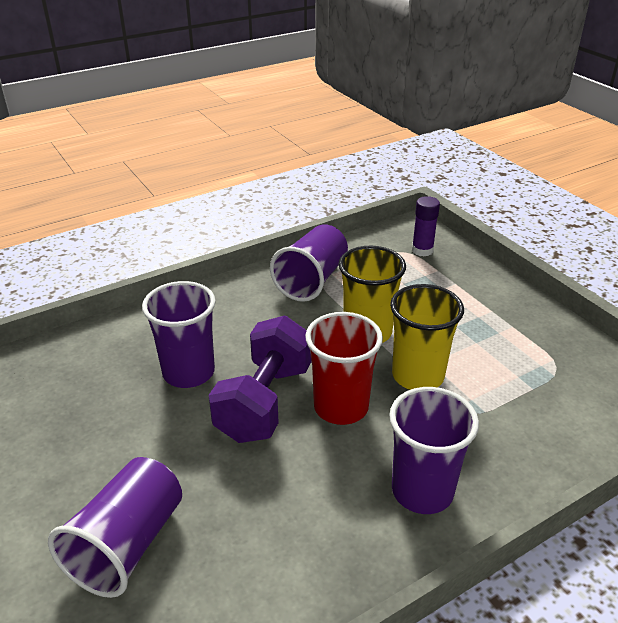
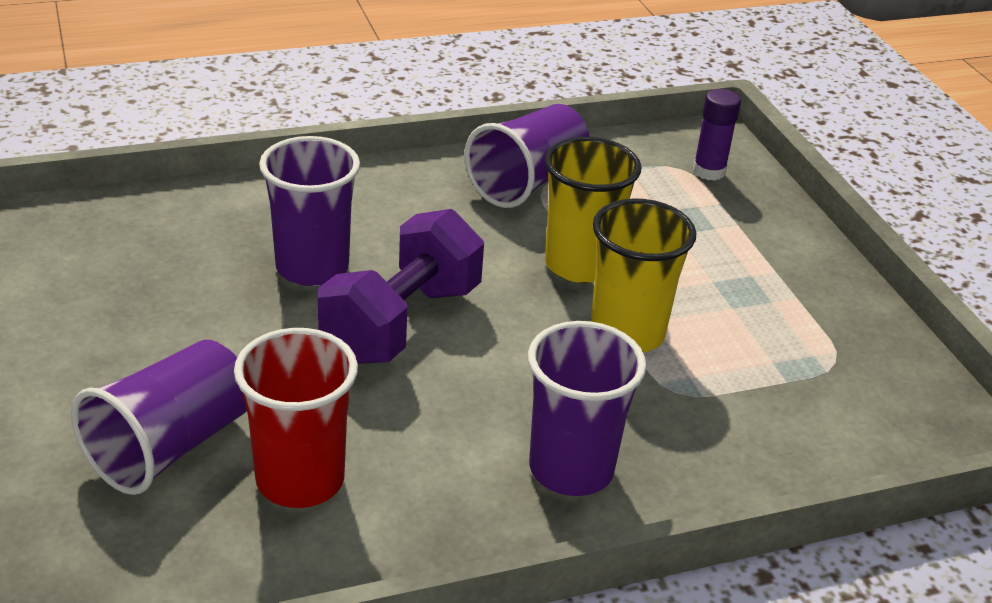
camera: 10 degrees right, 0 degrees up
red cup [305,312,383,425] -> red cup moved to [234,328,358,508]

